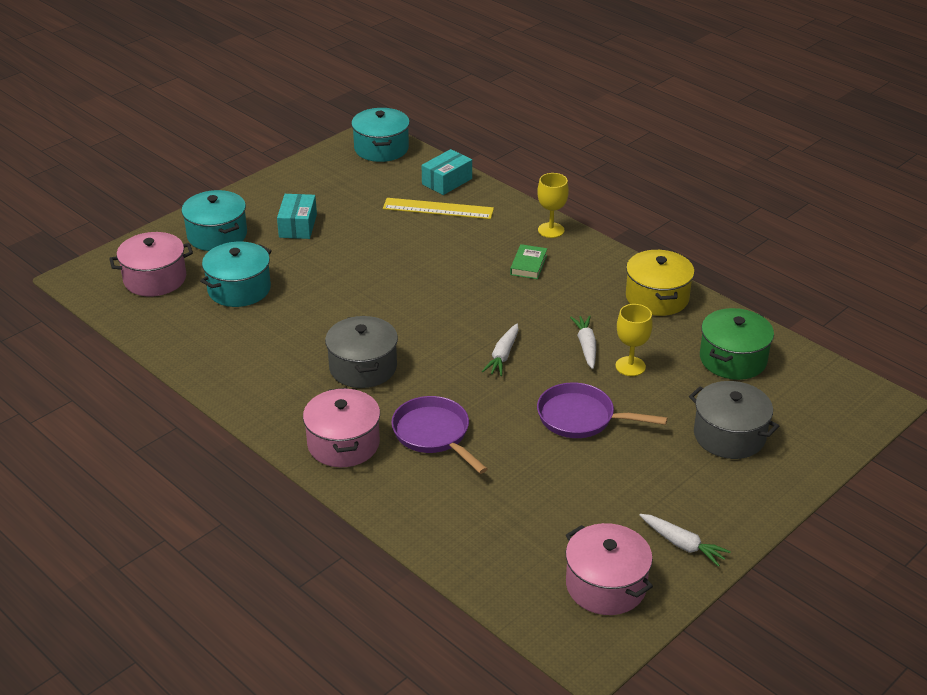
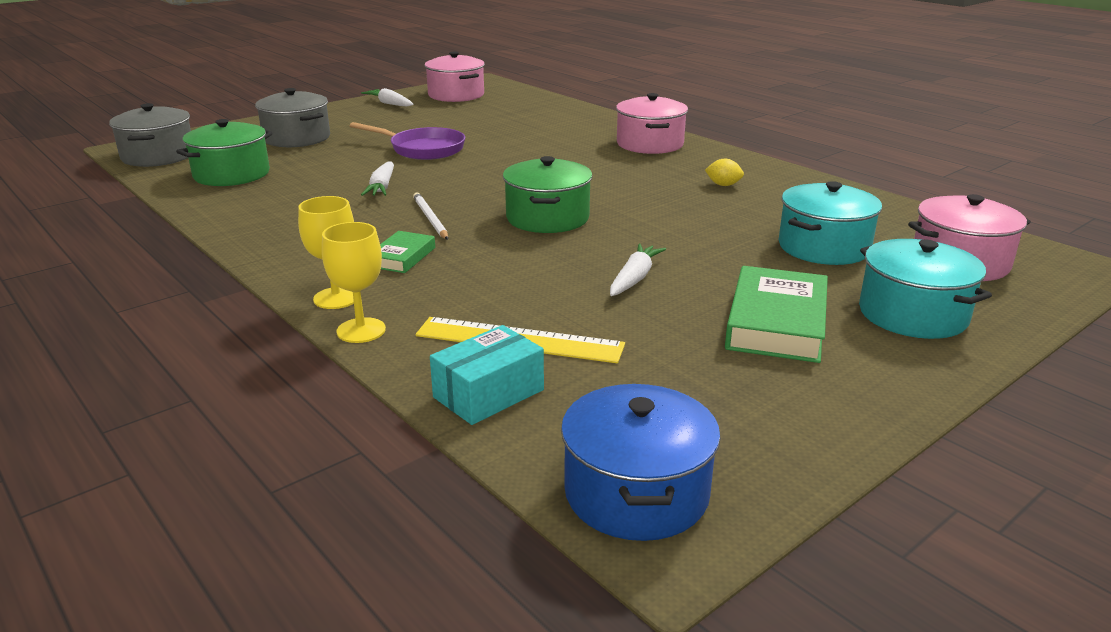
camera: 175 degrees left, 10 degrees down
turquoise box [277,194,317,239] -> green book [725,266,828,363]
grey pot [325,316,398,388] -> grey pot moved to [109,103,191,167]
turquoise pot [351,108,410,162] -> blue pot [561,384,721,541]
purple pan [391,396,487,474] -> none
white carrot [481,323,519,376] -> white carrot moved to [610,243,666,296]
yellow goblet [615,304,653,376] -> yellow goblet moved to [322,222,386,343]
yellow pot [626,250,695,316] -> none
none -> white pencil [413,192,448,240]
none -> green pot [503,156,593,233]
none -> yellow lemon [705,158,744,186]

